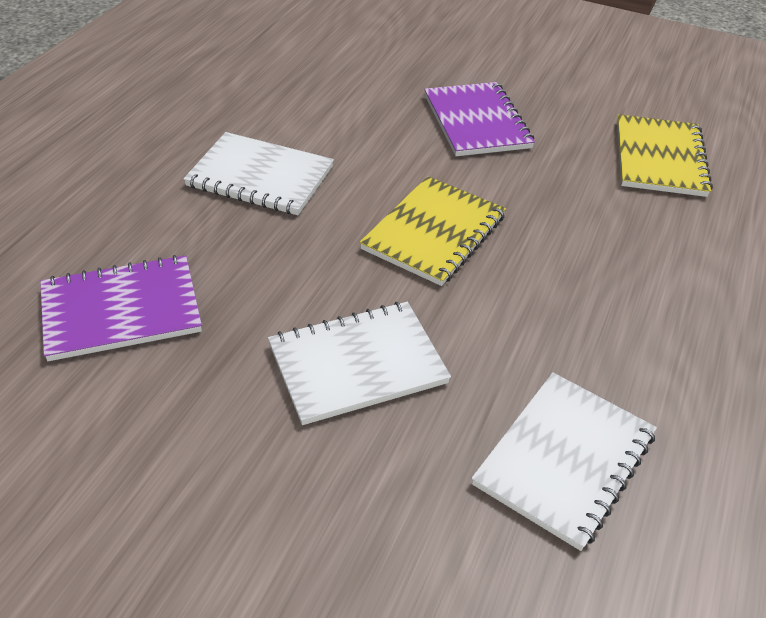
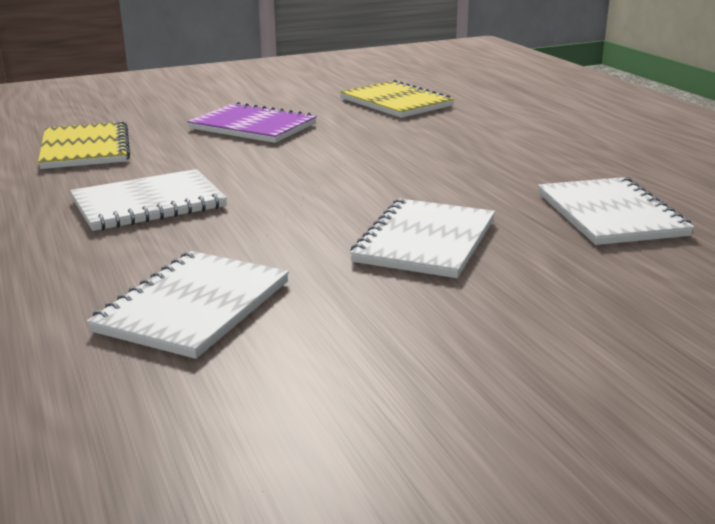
camera: 45 degrees left, 20 degrees down
purple notebook [40,255,202,361] -> white notebook [87,251,289,359]
yellow notebook [359,176,506,286] -> yellow notebook moved to [38,121,130,169]

